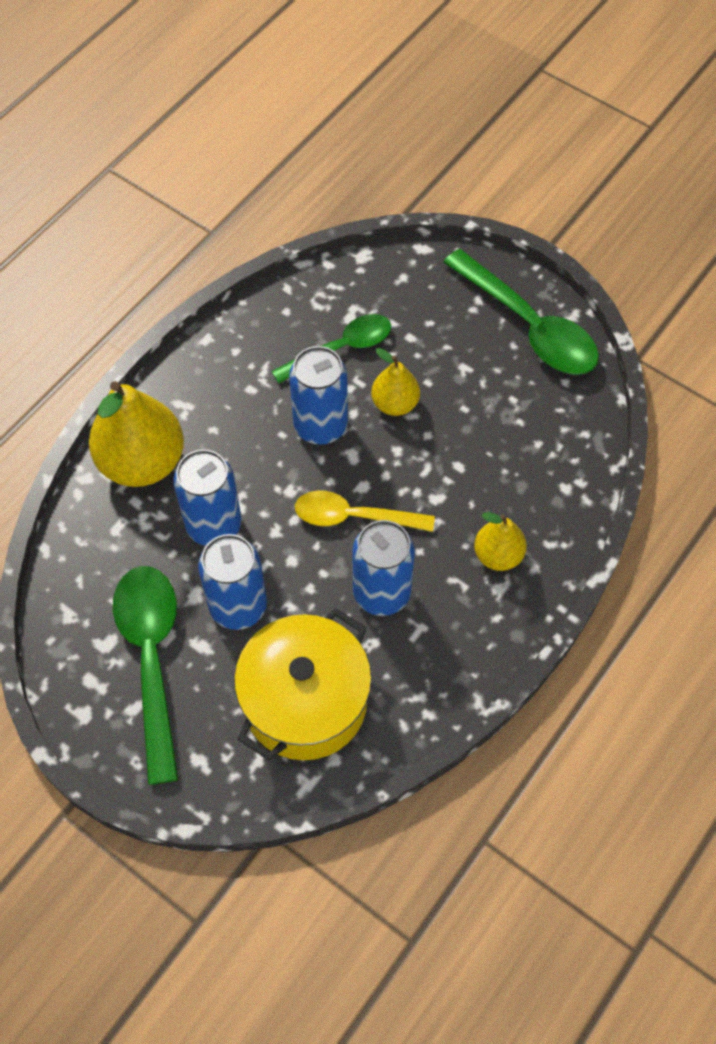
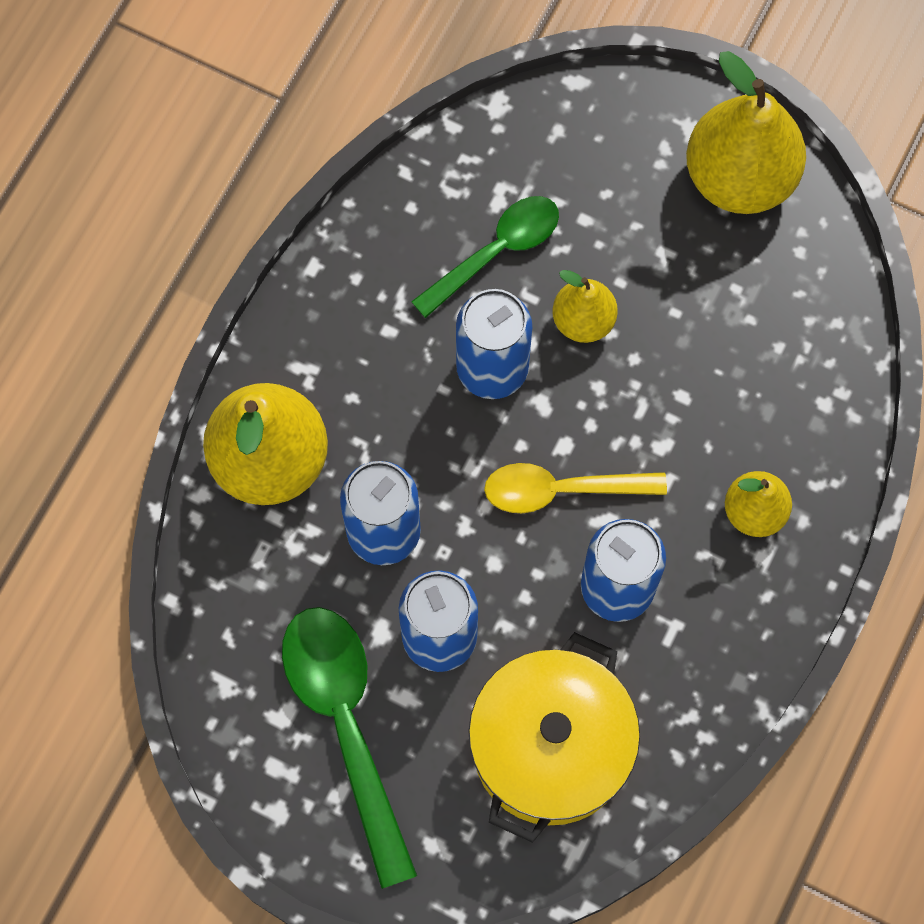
camera: 10 degrees left, 10 degrees up
green spoon [443,249,599,375] -> yellow pear [686,51,806,214]

